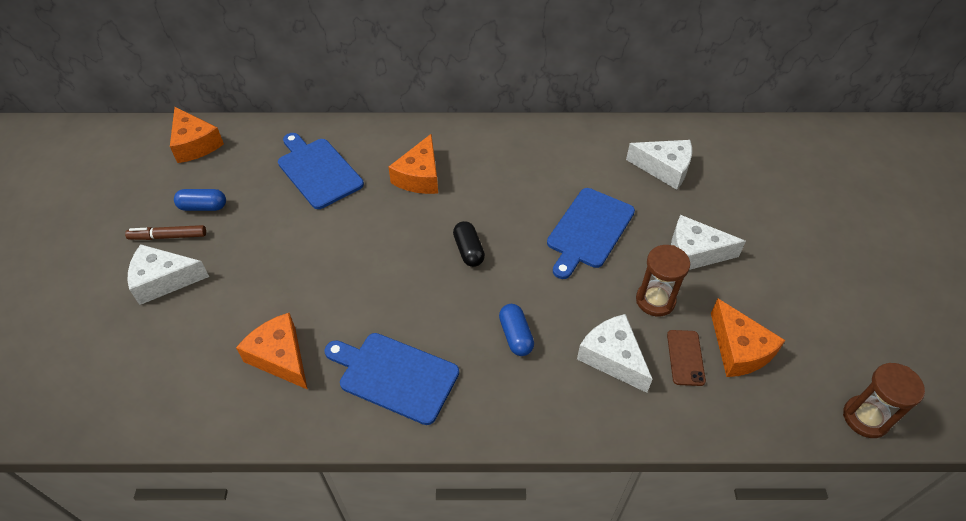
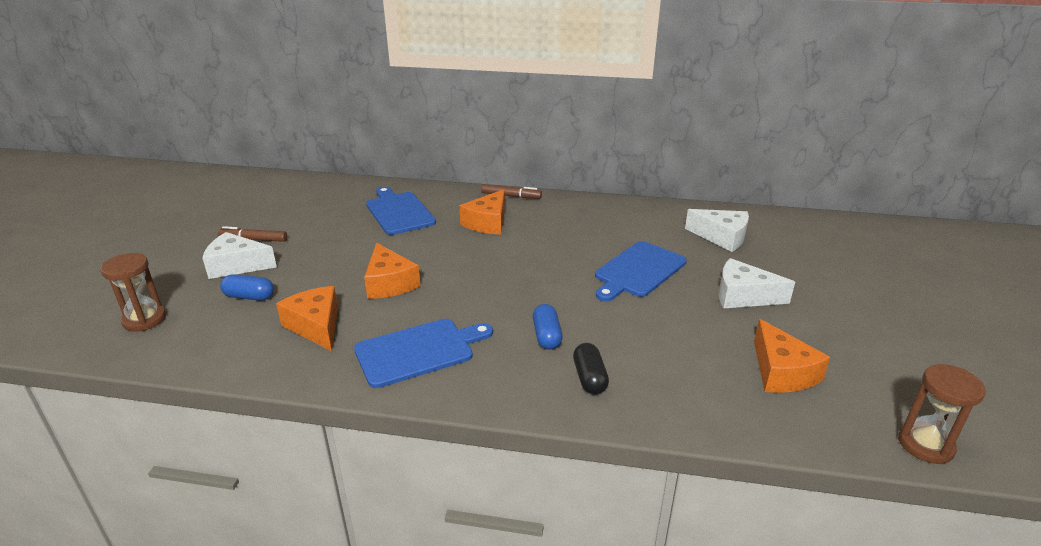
camera: 10 degrees right, 20 degrees down
orange cheese [170,107,224,163] -> orange cheese moved to [364,243,421,299]
blue capsule [174,189,226,211] -> blue capsule moved to [220,274,274,301]
blue cutting board [324,333,459,425] -> blue cutting board turned 120 degrees clockwise [354,319,493,388]
black capsule [453,221,485,267] -> black capsule moved to [573,343,609,394]
white cheese [577,314,653,393] -> none
brown hourglass [636,245,690,316] -> brown hourglass moved to [100,253,166,332]
brown phone [667,330,706,386] -> none
none -> brown marker [481,184,542,199]

